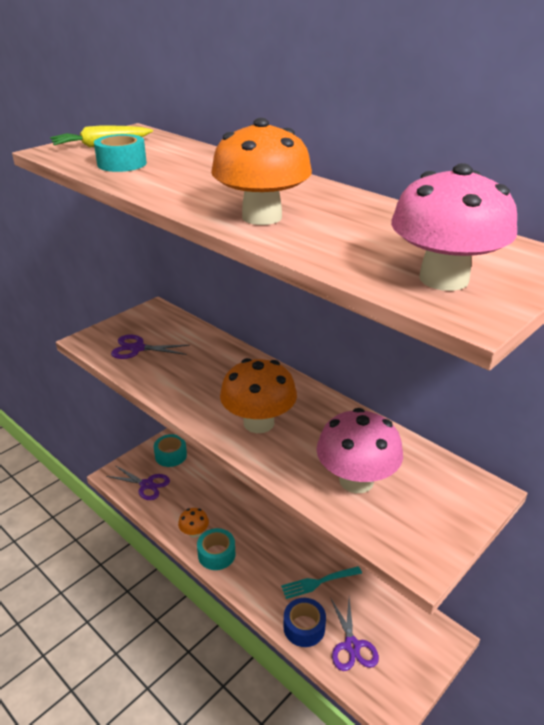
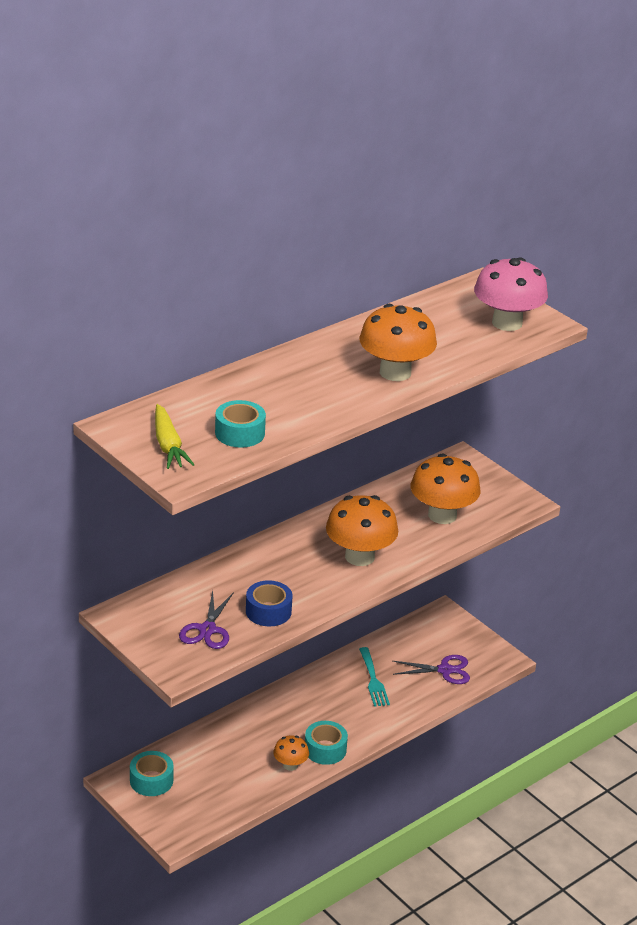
camera: 85 degrees left, 0 degrees up
purple scissors [106,466,170,500] -> none
blue tape [284,598,326,647] -> blue tape moved to [246,580,293,626]
pink mushroom [316,408,403,493] -> orange mushroom [411,454,480,524]

